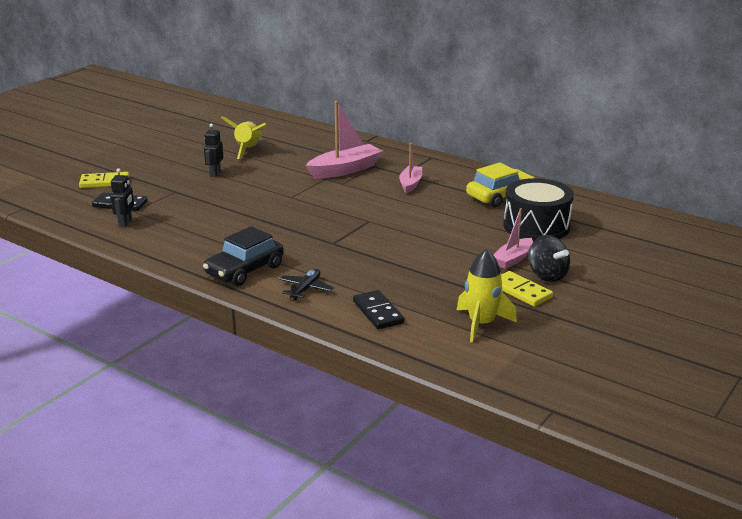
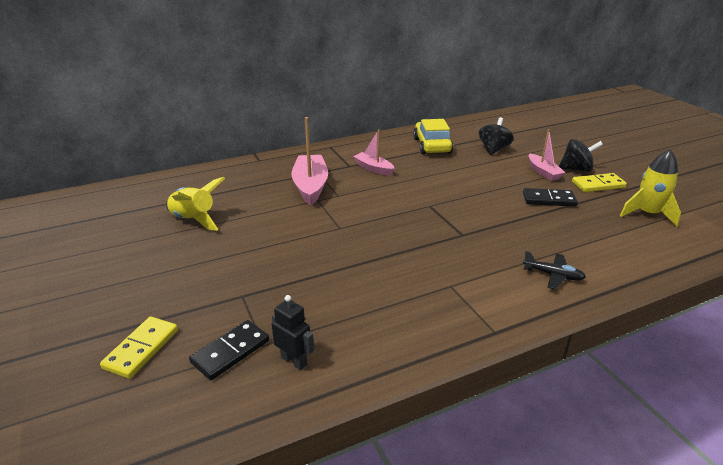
camera: 60 degrees left, 5 degrees up
black car [203,226,284,286] -> none
black robot [204,124,223,177] -> none
black plane [279,269,334,300] -> black plane turned 150 degrees clockwise [523,251,586,290]
black domino [353,290,405,329] -> black domino moved to [523,188,578,207]
black drum [503,178,574,241] -> black spinning top [479,117,514,155]

